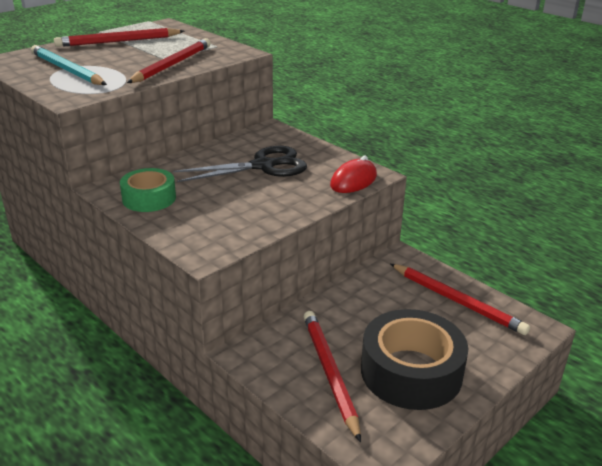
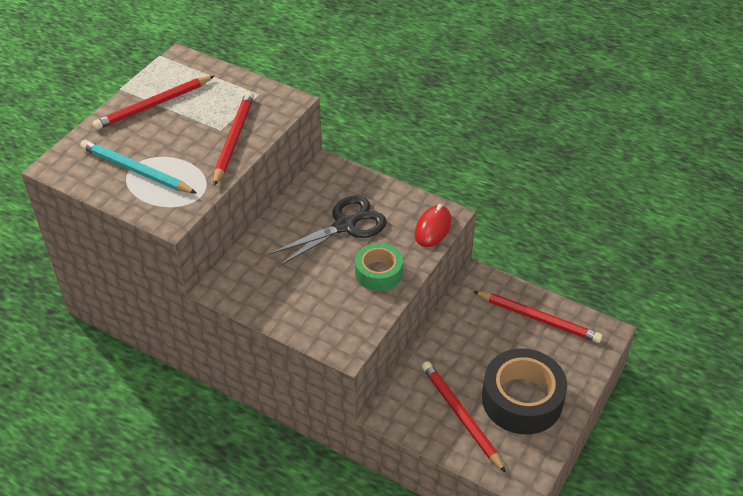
camera: 15 degrees left, 15 degrees up
green tape [120,168,176,212] -> green tape moved to [355,243,403,291]

